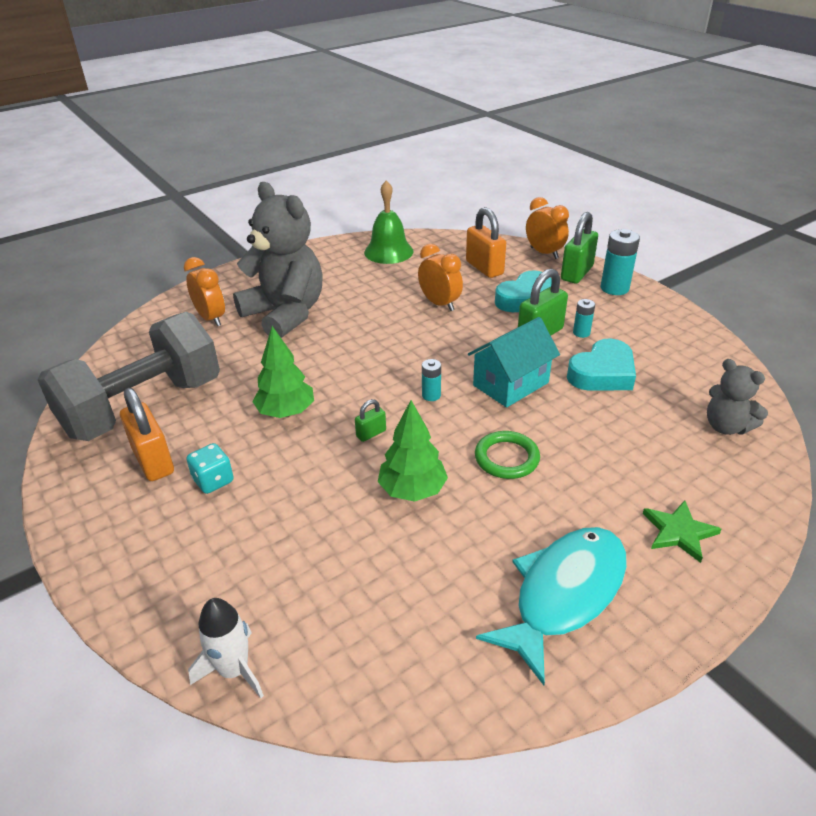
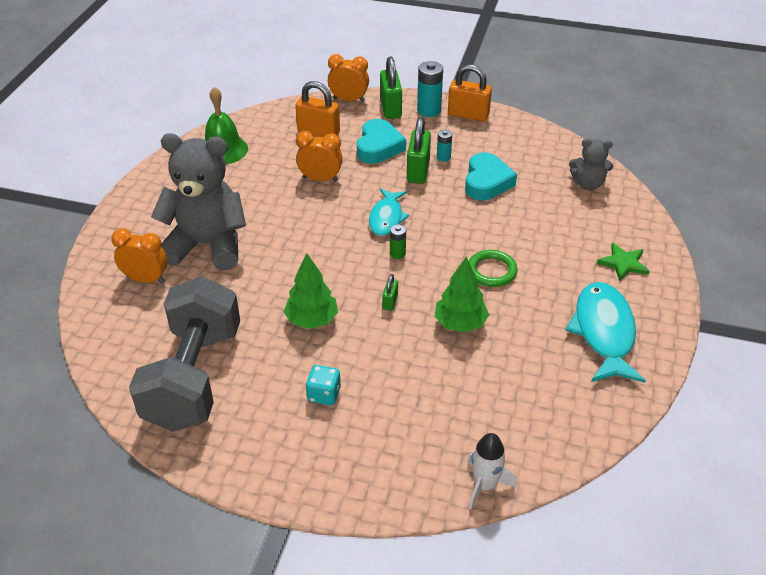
camera: 40 degrees left, 5 degrees up
orange padlock [120,388,174,481] -> orange padlock moved to [448,64,492,122]
turquoise battery [422,359,441,401] -> green battery [390,224,406,259]
turquoise house [468,317,560,407] -> none
none -> turquoise fish [369,188,409,236]

